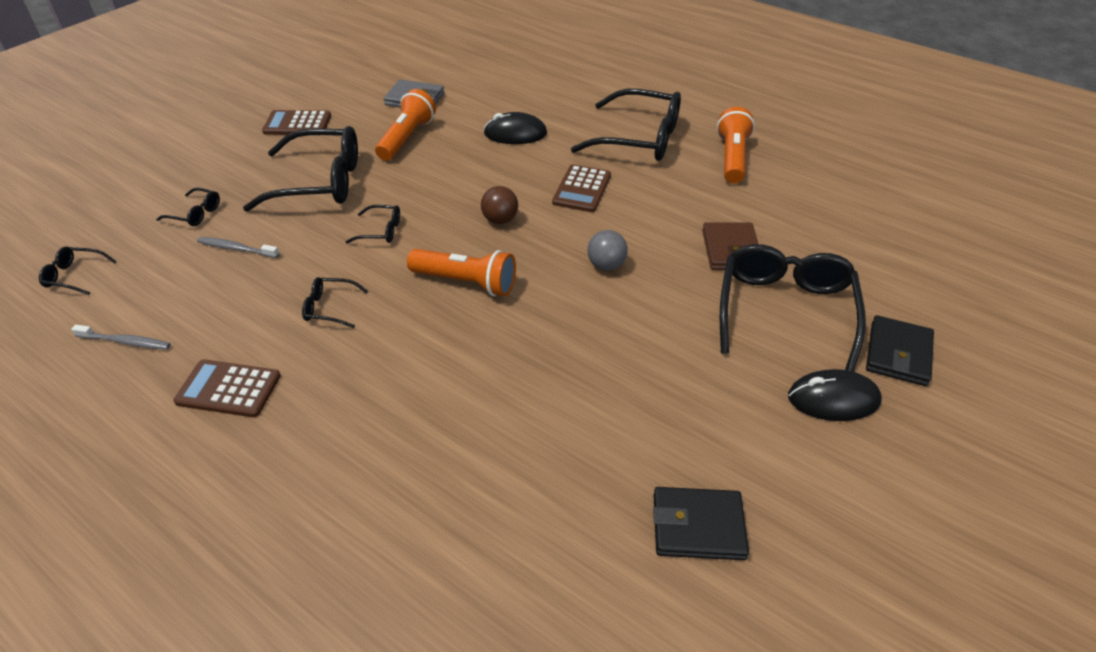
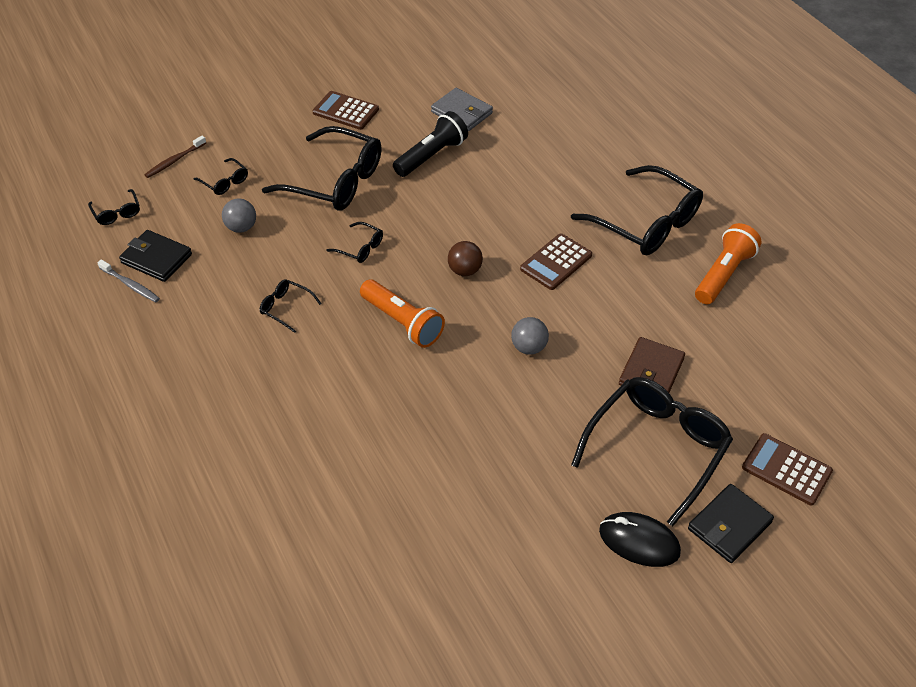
camera: 25 degrees right, 5 degrees up
black glasses [39,247,117,295] -> black glasses turned 150 degrees counterclockwise [88,189,140,225]
brown calculator [174,359,281,417] -> brown calculator moved to [742,433,833,506]
grey toothbrush [197,237,279,258] -> grey ball [222,199,256,233]
orange flashlight [375,89,436,161] -> black flashlight [393,111,468,177]
black mouse [483,112,547,144] -> none
black wallet [653,487,749,560] -> black wallet moved to [119,230,192,282]
none -> brown toothbrush [144,136,206,178]

